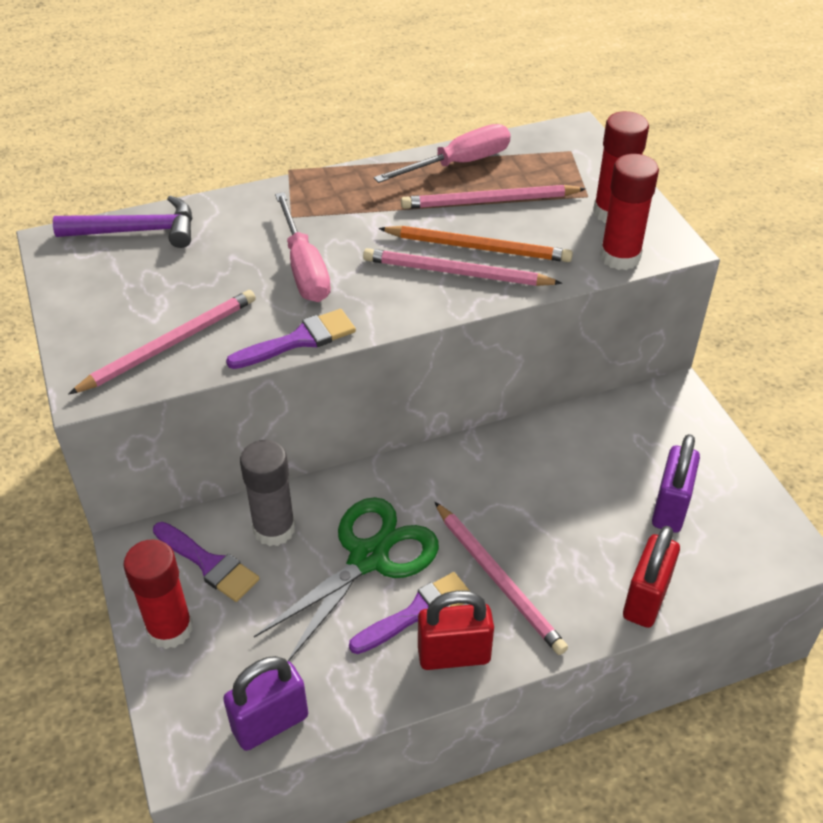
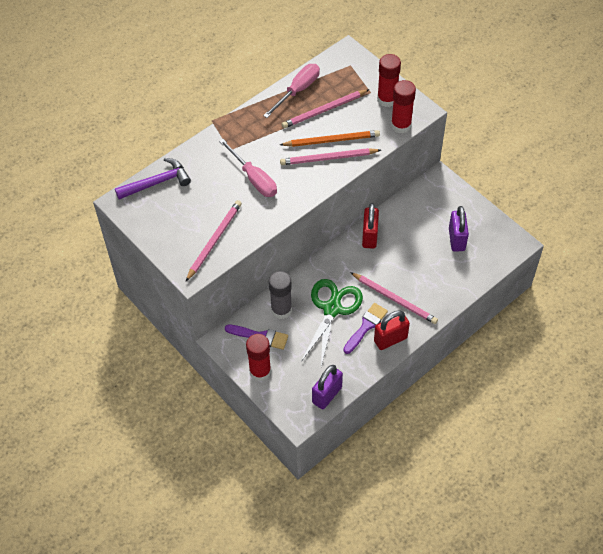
camera: 20 degrees left, 10 degrees up
purple brush [226,309,356,369] -> none
red padlock [623,526,680,628] -> red padlock moved to [362,203,379,249]

